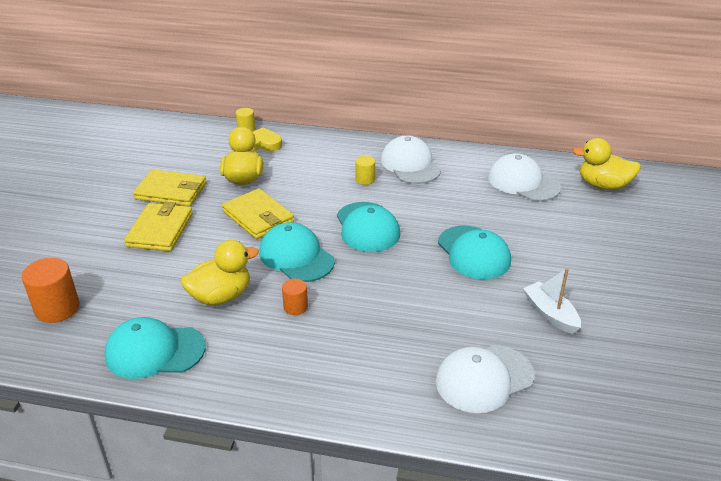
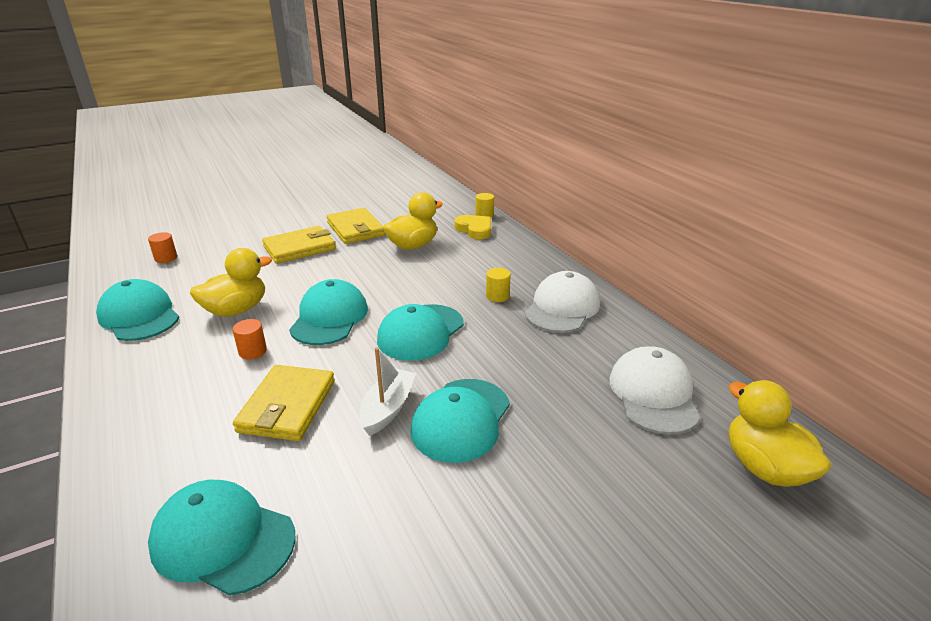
camera: 50 degrees right, 5 degrees down
orange cylinder [22,258,79,323] -> orange cylinder [148,232,177,263], size x0.57
yellow duck [181,240,259,305] -> yellow duck turned 60 degrees counterclockwise [190,248,272,317]
yellow wallet [222,188,294,239] -> yellow wallet moved to [233,365,335,441]
white cap [436,345,534,413] -> turquoise cap [148,480,296,596]
white boat [523,268,581,334] -> white boat moved to [359,347,416,436]

